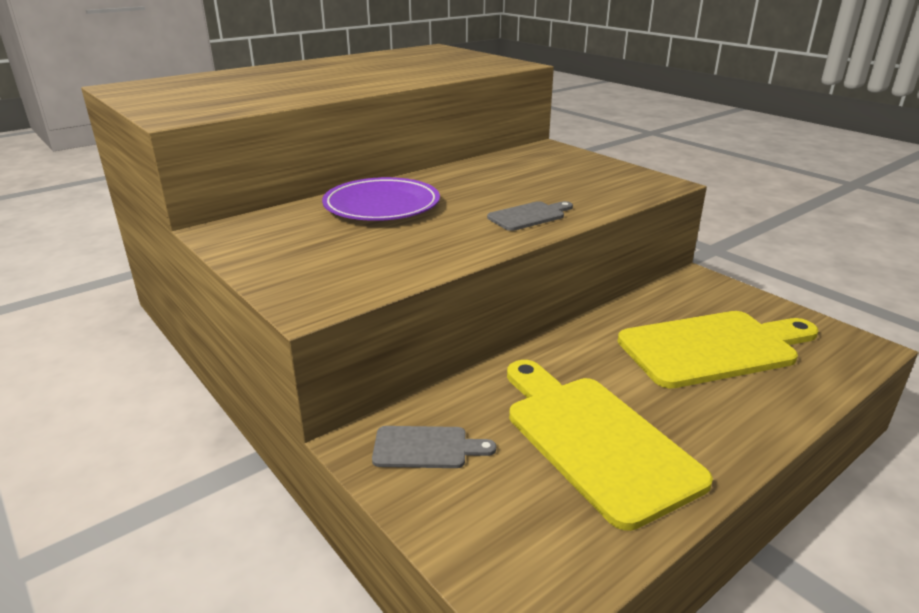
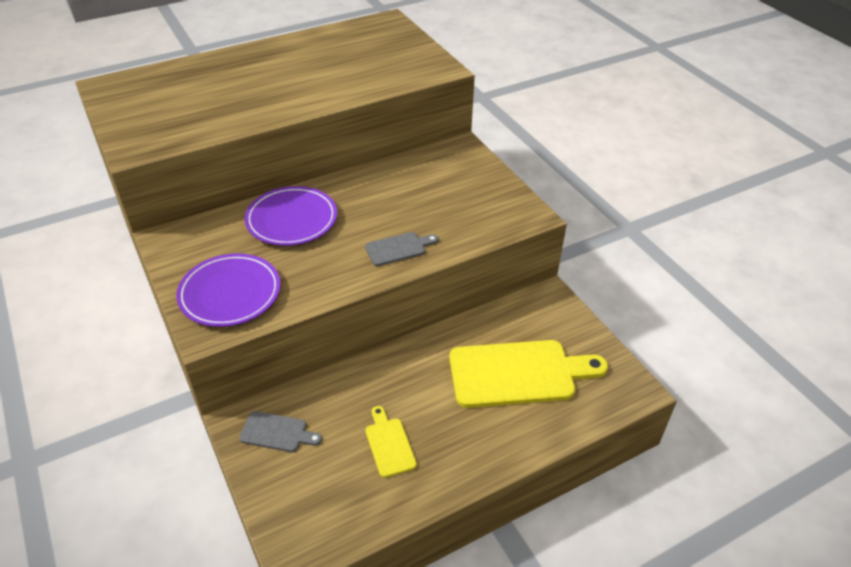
camera: 10 degrees right, 15 degrees up
yellow cutting board [507,360,713,531] -> yellow cutting board [366,406,417,478], size x0.48
none -> purple plate [176,253,280,327]

